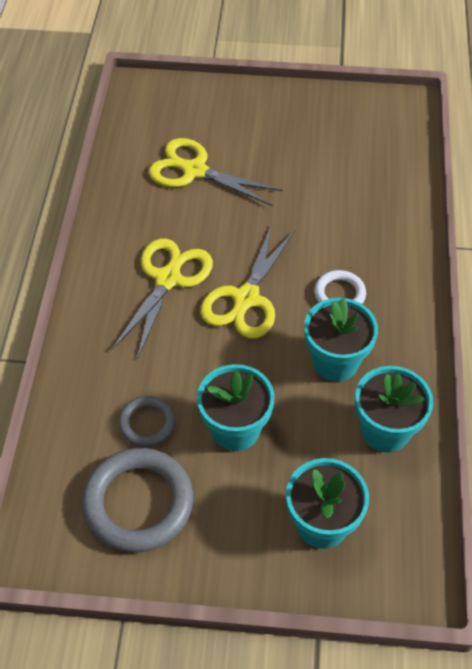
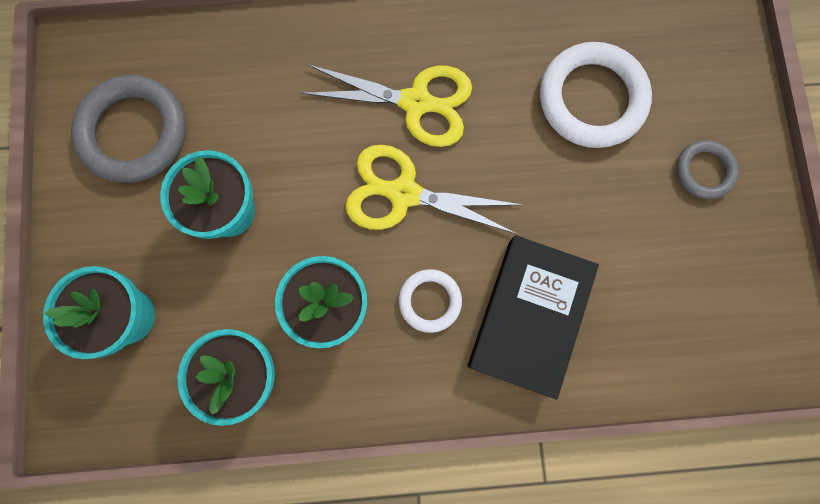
camera: 80 degrees right, 25 degrees up
grey ring [119,396,176,447] -> grey ring moved to [676,140,739,199]
yellow scissors [149,138,283,206] -> white ring [540,42,652,148]
none -> black book [468,235,599,400]

